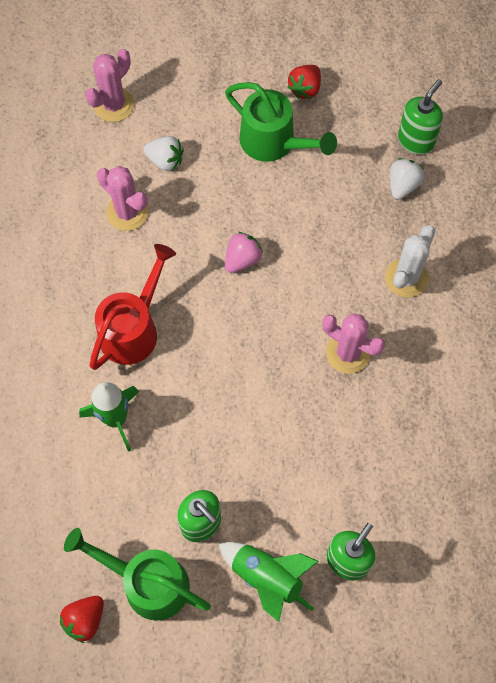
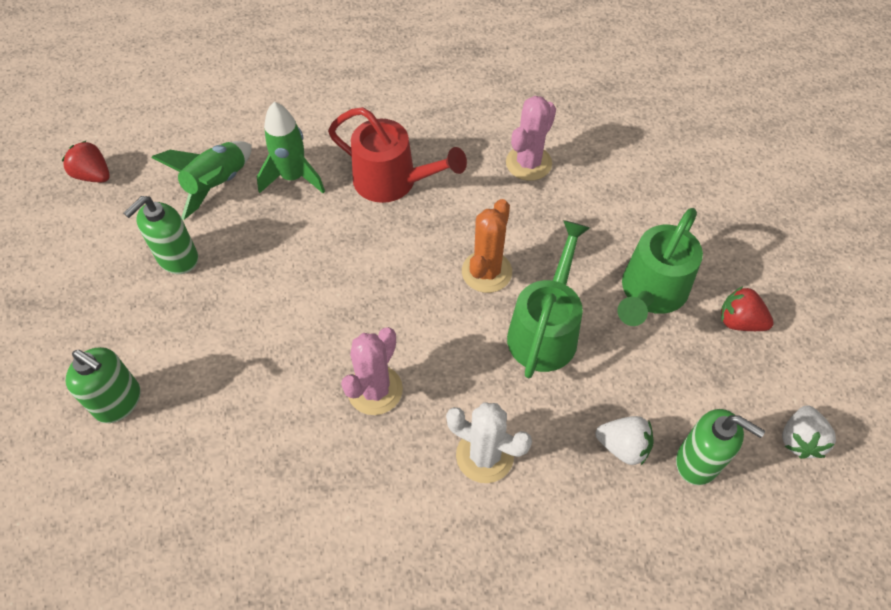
camera: 85 degrees right, 10 degrees down
green watering can [64,528,211,621] -> green watering can moved to [507,220,590,378]
pink cactus [85,49,134,122] -> none
white strawberry [143,136,184,171] -> white strawberry moved to [782,405,836,459]
green rocket [219,542,319,622] -> green rocket moved to [151,141,252,220]
pink strawberry [225,232,263,273] -> orange cactus [462,199,512,293]

